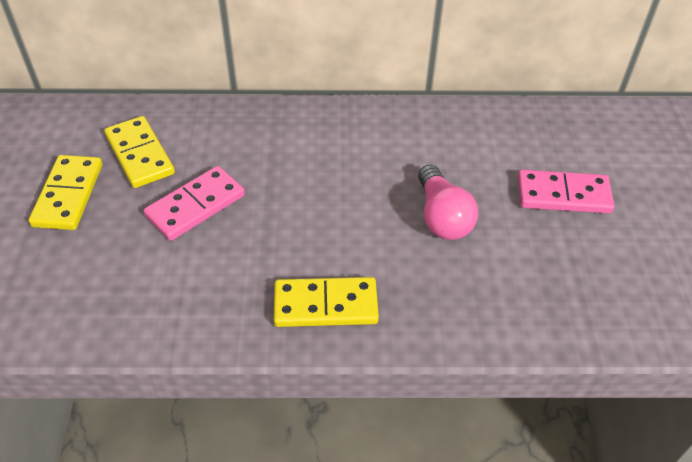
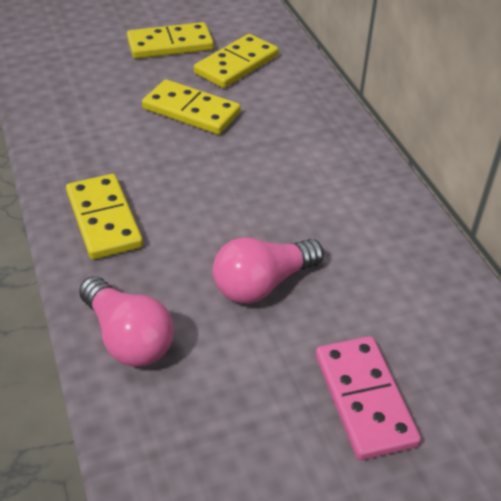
camera: 70 degrees right, 5 degrees down
pink domino [144,166,245,241] -> yellow domino [142,79,241,135]
none -> pink light bulb [79,276,174,367]

